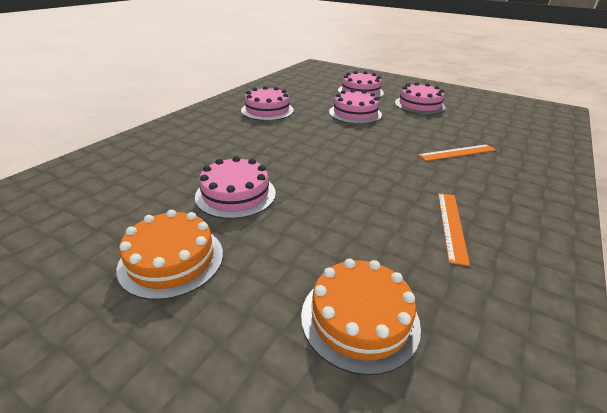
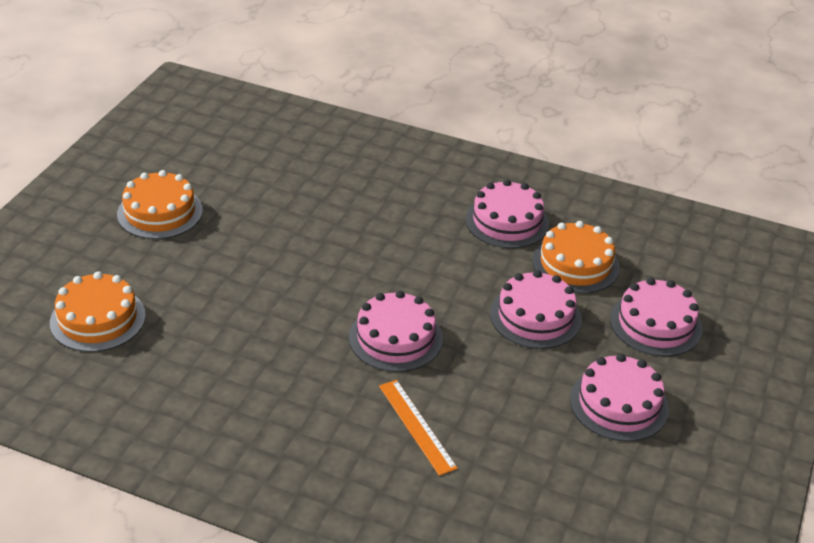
camera: 80 degrees right, 5 degrees up
pink cake [195,156,276,219] -> pink cake moved to [349,291,443,372]
orange ruler [438,193,470,266] -> none
none -> orange cake [532,221,620,293]

